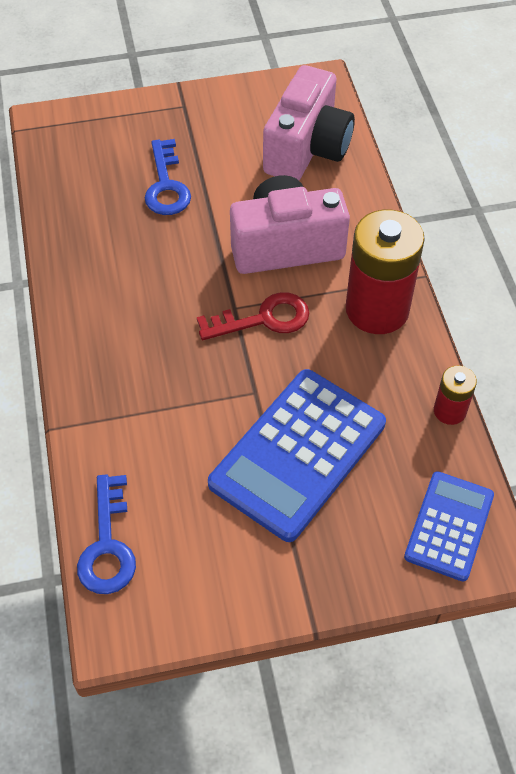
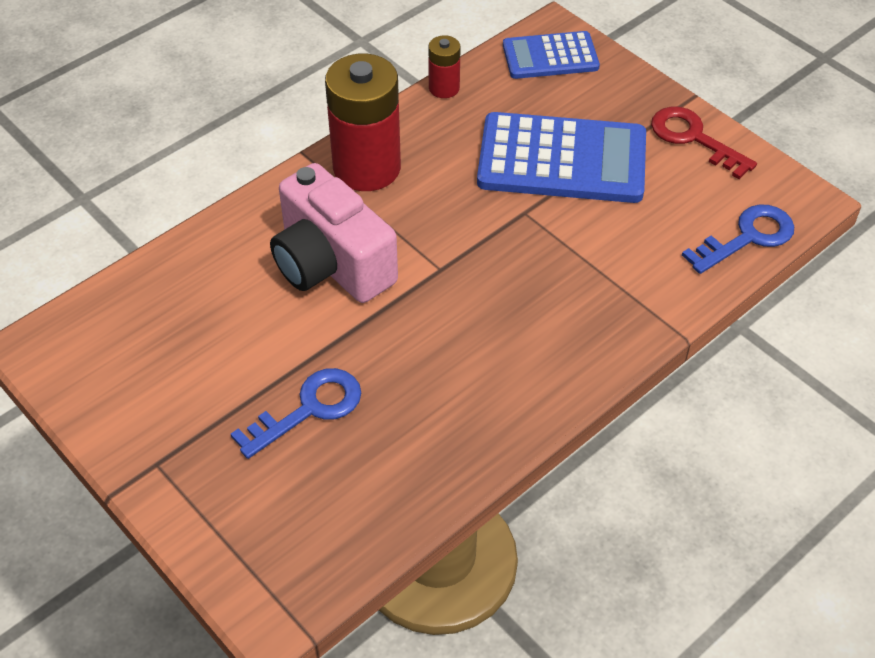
camera: 120 degrees left, 5 degrees down
red key [197,292,309,340] -> red key moved to [651,107,757,179]
pink camera [263,65,355,180] -> none

